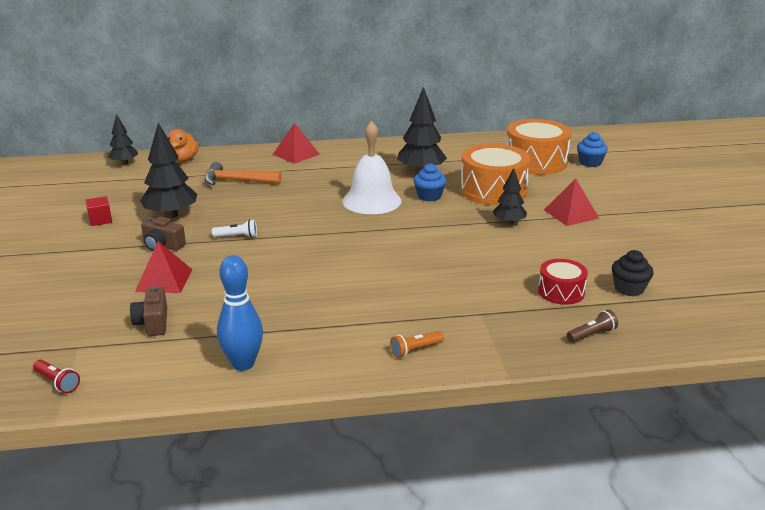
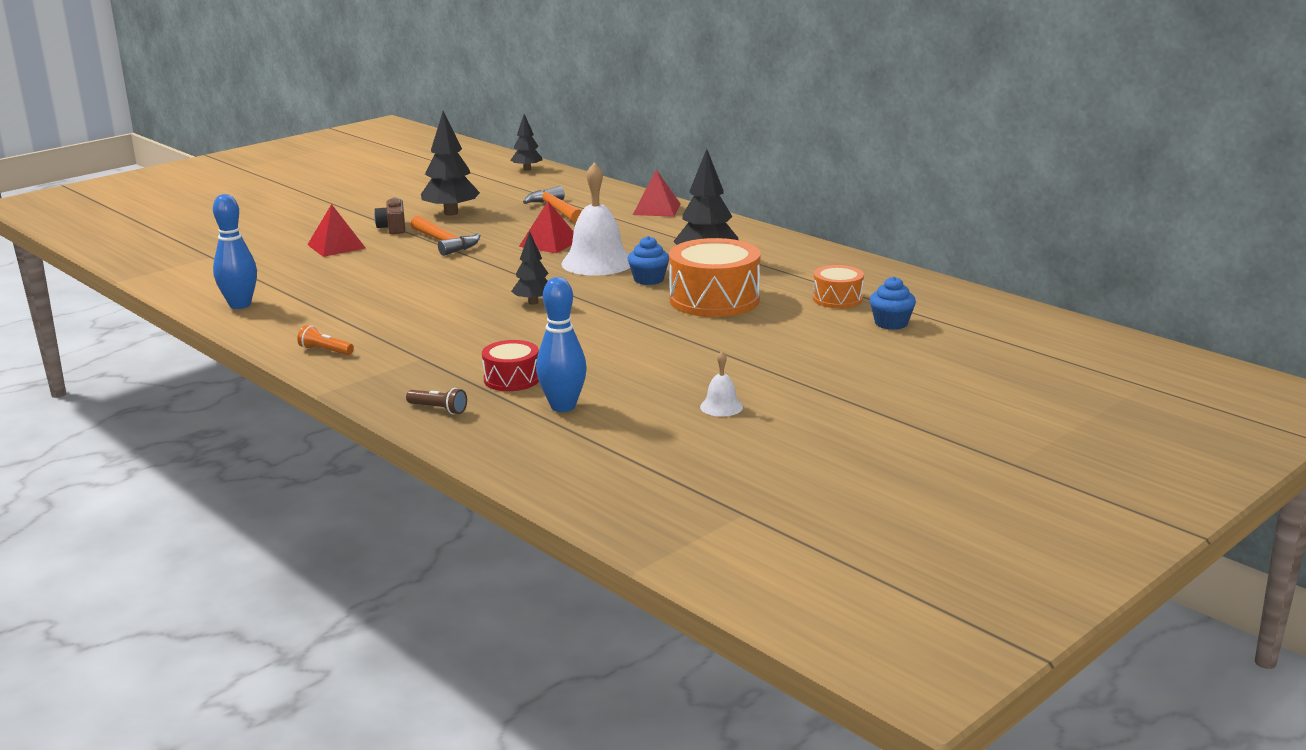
camera: 55 degrees right, 5 degrees down
red flashlight [33,360,80,393] -> none
red cube [85,196,112,226] -> none
brown camera [130,286,167,336] -> none
orange duck [168,129,199,162] -> none
white flashlight [212,219,257,238] -> orange hammer [410,216,480,256]
black tree [493,168,527,225] -> black tree moved to [511,231,548,305]
orange drum [507,119,571,175] -> orange drum [813,265,864,308], size x0.55
red pyramid [544,179,599,226] -> red pyramid moved to [519,201,574,253]
black cupcake [612,250,654,296] -> blue bowling pin [536,277,587,412]
none -> white bell [700,351,743,417]

